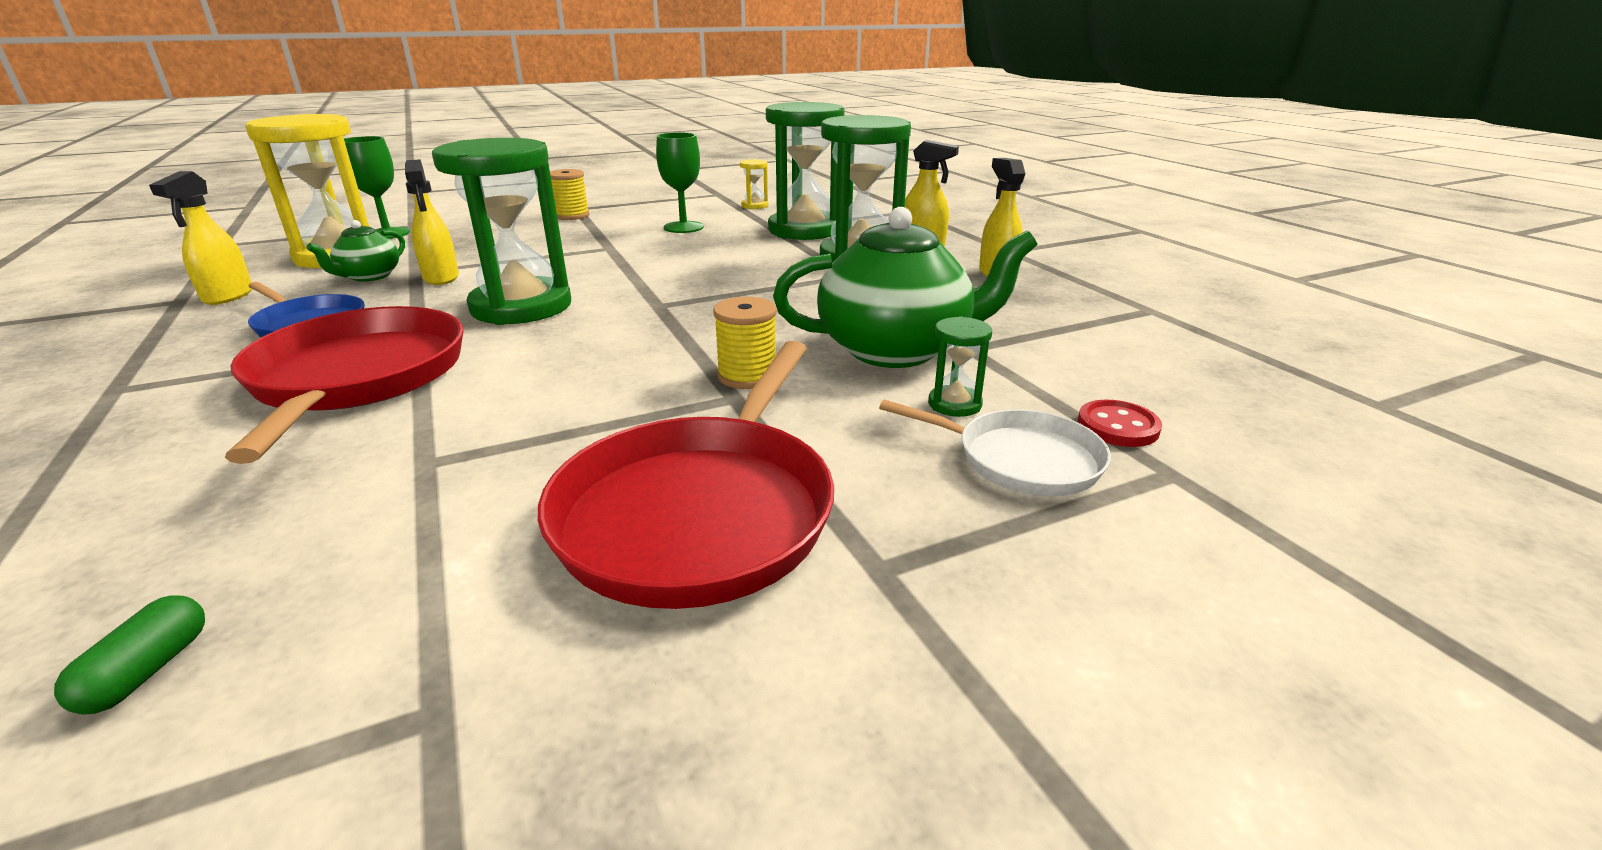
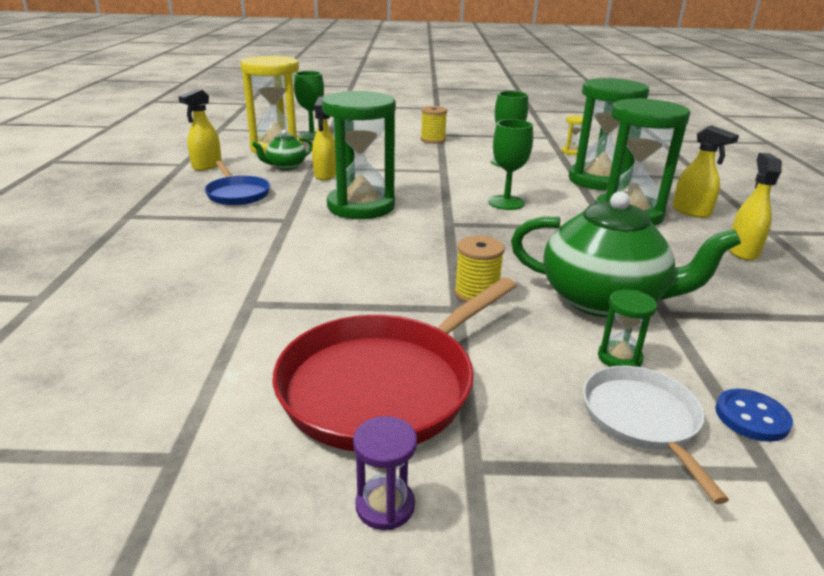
camera: 25 degrees right, 0 degrees up
green capsule [54,595,205,715] -> none
red pan [225,306,464,464] -> none
white pan [879,400,1111,496] -> white pan turned 150 degrees counterclockwise [583,366,729,504]
red button [1078,399,1162,447] -> blue button [715,389,793,442]
none -> purple hourglass [353,416,417,530]
none -> green goblet [488,119,533,210]

